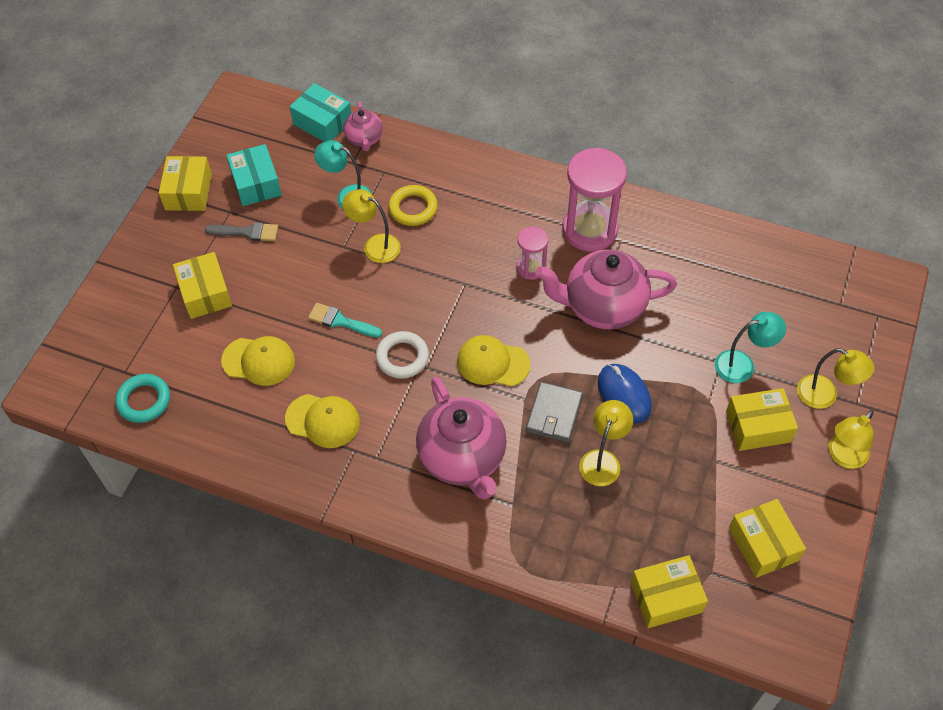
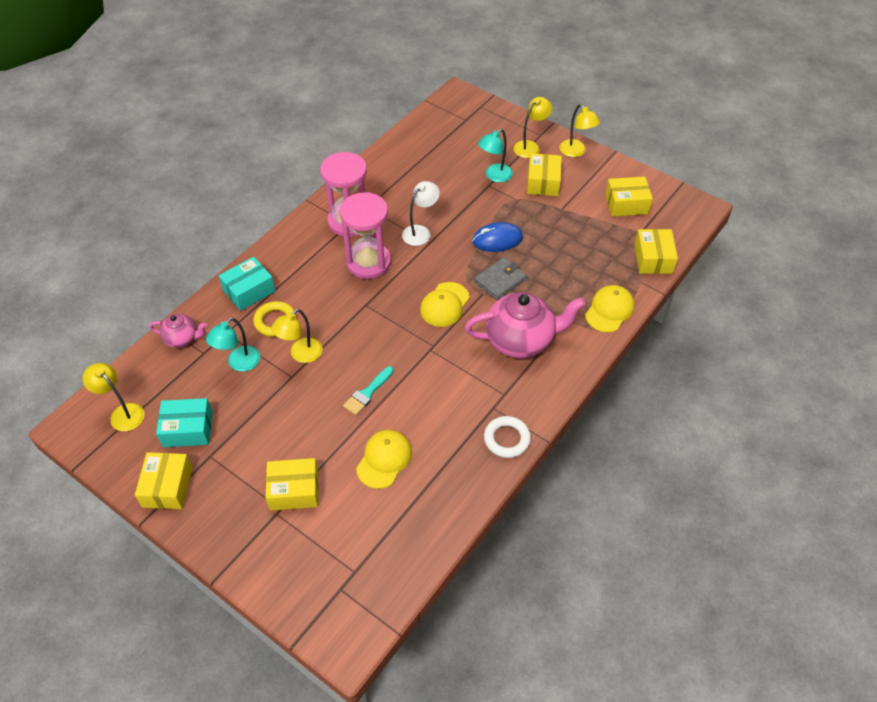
camera: 75 degrees left, 5 degrees down
turquoise ring [115,374,170,423] -> none
yellow box [159,156,212,211] -> yellow box turned 75 degrees clockwise [135,452,193,509]
grey brush [205,222,278,241] -> none
yellow cap [285,394,360,448] -> yellow cap moved to [585,285,635,332]
turquoise box [290,83,352,142] -> turquoise box moved to [219,257,275,311]
white ring [376,331,429,379] -> white ring moved to [484,416,531,458]
pink hourglass [517,226,548,280] -> pink hourglass [340,192,391,279], size x1.90
grey wallet [526,382,583,443] -> grey wallet turned 75 degrees counterclockwise [474,257,527,300]
pink teapot [535,249,677,330] -> white lamp [402,181,440,246]
yellow lamp [579,400,633,486] -> yellow lamp moved to [82,363,144,431]
turquoise lamp [715,312,786,383] -> turquoise lamp turned 135 degrees counterclockwise [478,129,513,182]

